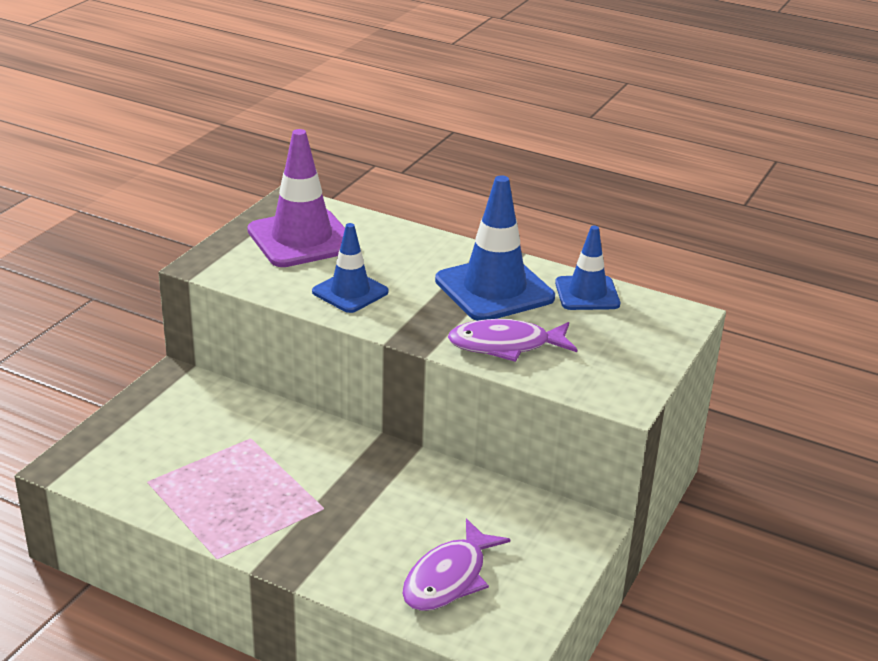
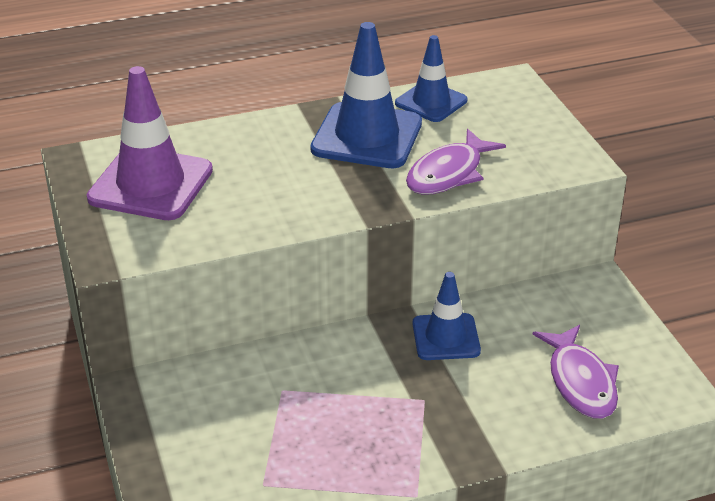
camera: 45 degrees left, 5 degrees up
blue traffic cone [312,223,389,313] -> blue traffic cone moved to [413,272,481,360]

